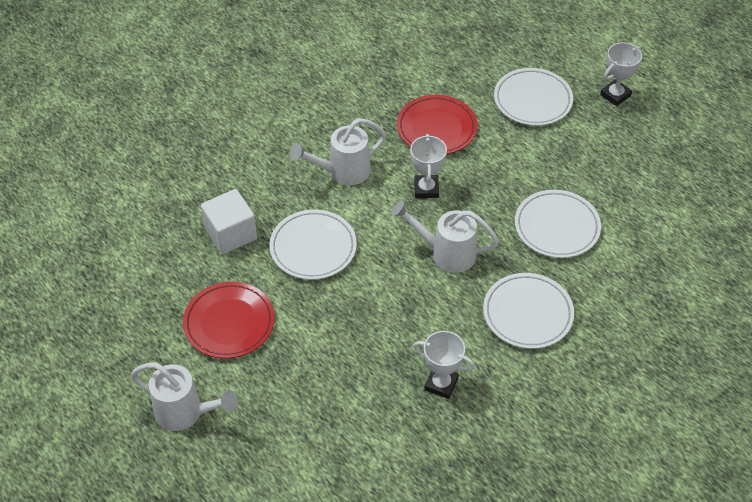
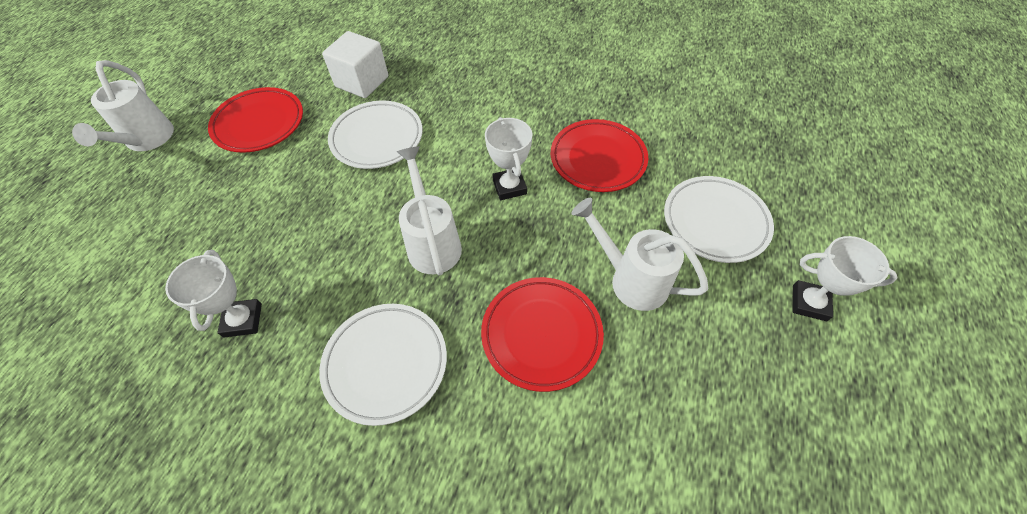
camera: 60 degrees right, 5 degrees up
white watering can [290,118,386,185] -> white watering can moved to [571,198,708,311]
white trophy [410,134,447,198] -> white trophy turned 75 degrees counterclockwise [485,117,532,200]
white plate [515,190,601,258] -> red plate [481,277,604,392]

